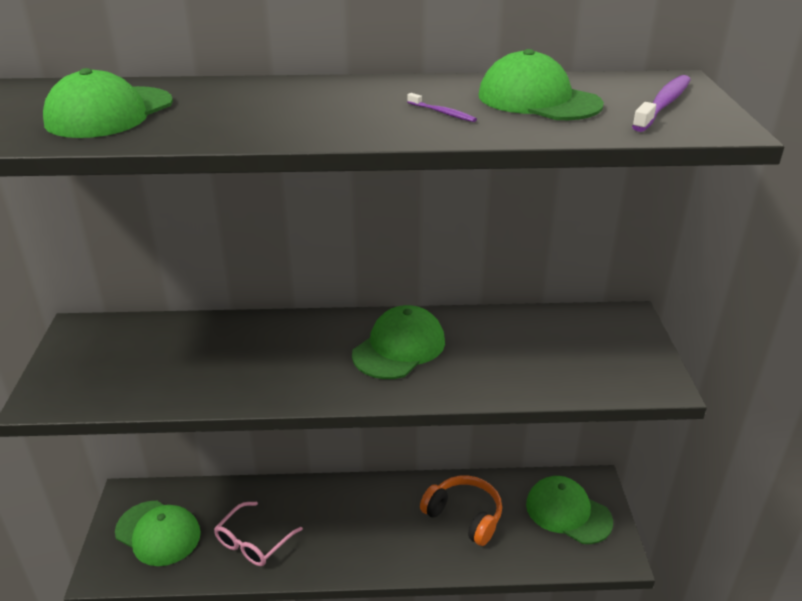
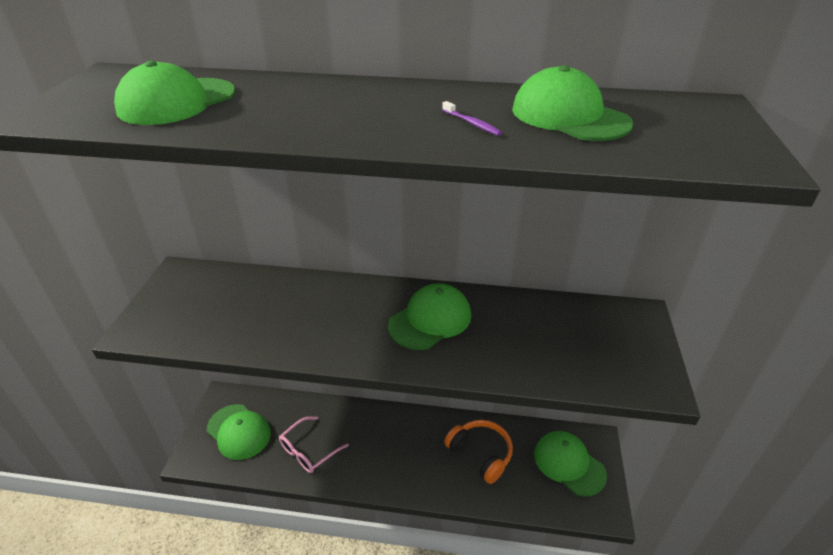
camera: 10 degrees right, 5 degrees up
purple toothbrush [632,75,691,132] -> none

